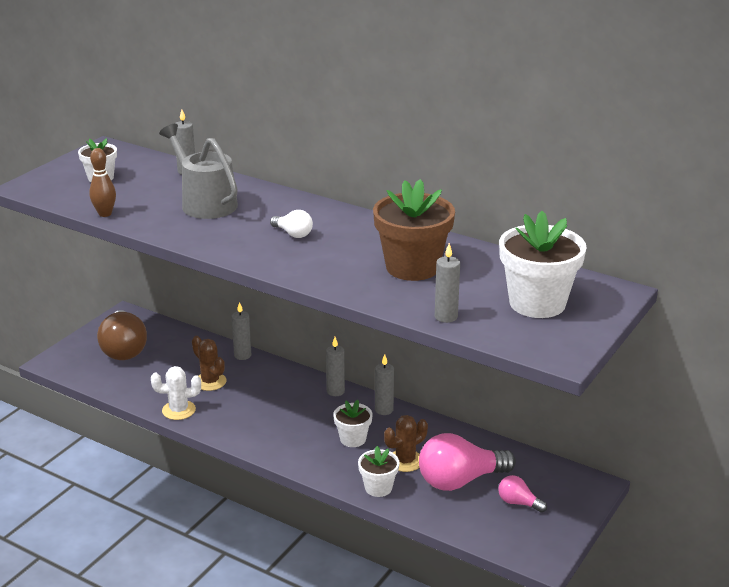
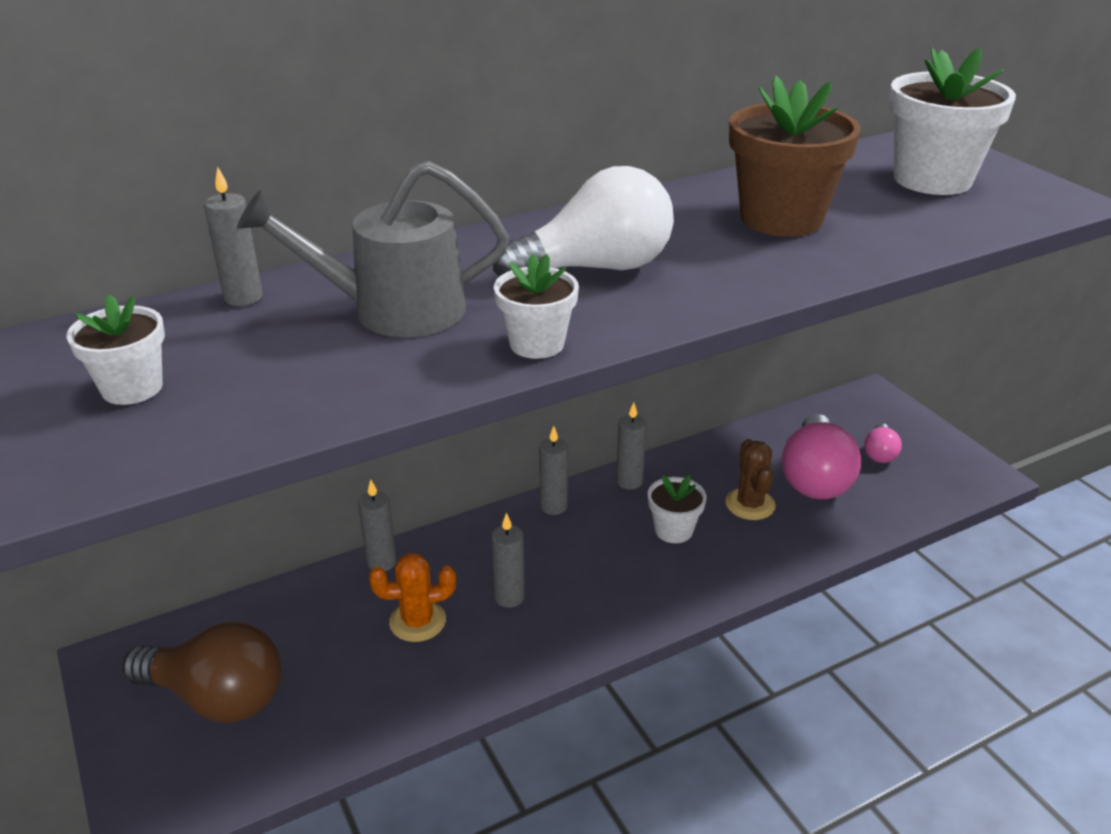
camera: 60 degrees left, 5 degrees up
brown bowling pin [89,148,116,217] -> none
white cactus [151,366,201,420] -> none
brown cactus [192,336,226,391] -> orange cactus [369,553,456,642]
white light bulb [270,210,313,238] -> white light bulb [493,166,674,277], size x2.03
white flower pot [358,446,400,497] -> white flower pot moved to [494,254,579,359]
grey candle [435,243,460,323] -> grey candle moved to [491,513,525,608]
pink light bulb [498,475,547,513] -> pink light bulb turned 45 degrees counterclockwise [864,423,902,463]

